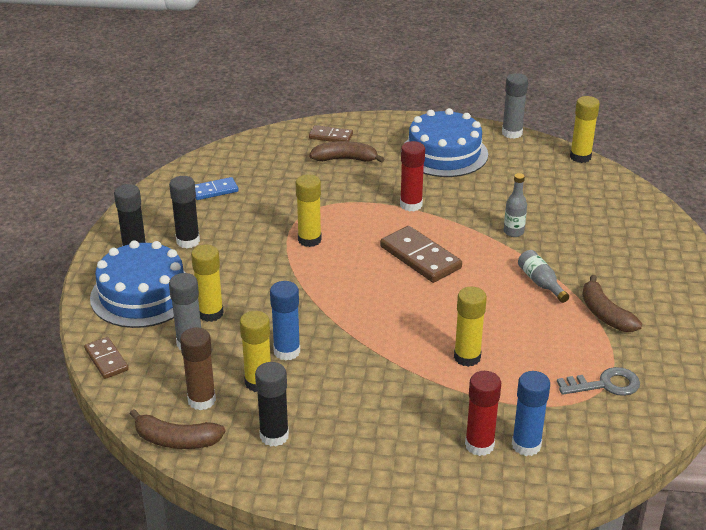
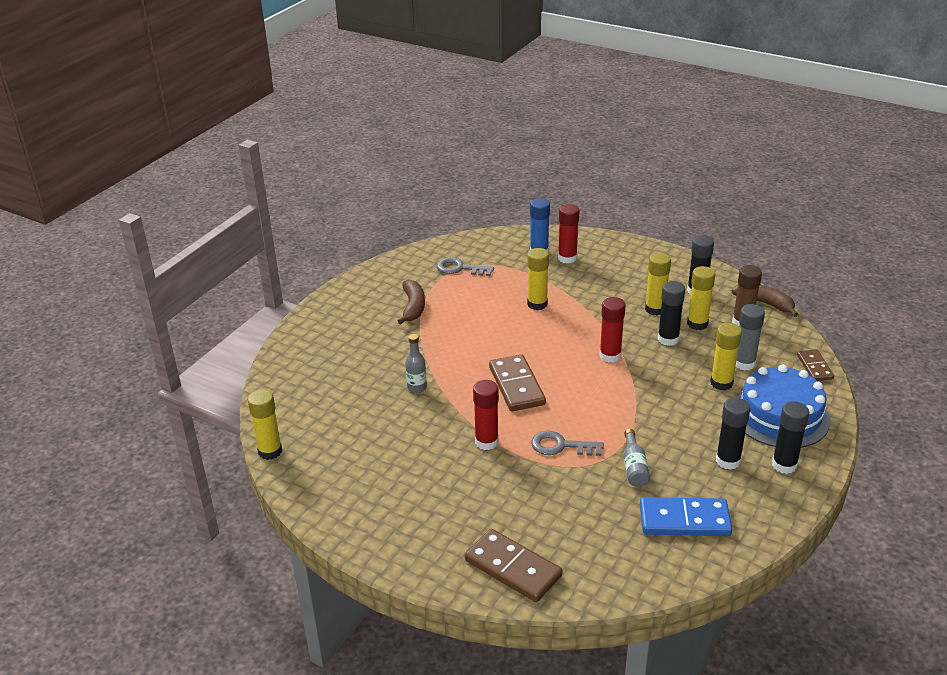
camera: 155 degrees left, 0 degrees up
blue domino [195,177,239,200] -> blue domino [640,497,732,536], size x1.69
blue glue stick [270,281,300,361] -> black glue stick [658,281,685,346]
yellow glue stick [296,174,322,247] -> yellow glue stick moved to [645,252,671,315]
brown domino [309,125,353,142] -> brown domino [465,529,563,602], size x1.69
brown banana [310,141,384,162] -> none
blue cake [405,108,488,177] -> none
grey glue stick [502,73,528,139] -> none
grey bottle [518,250,569,303] -> grey bottle moved to [623,429,650,486]
none -> grey key [531,431,604,456]
none -> red glue stick [599,297,626,363]

